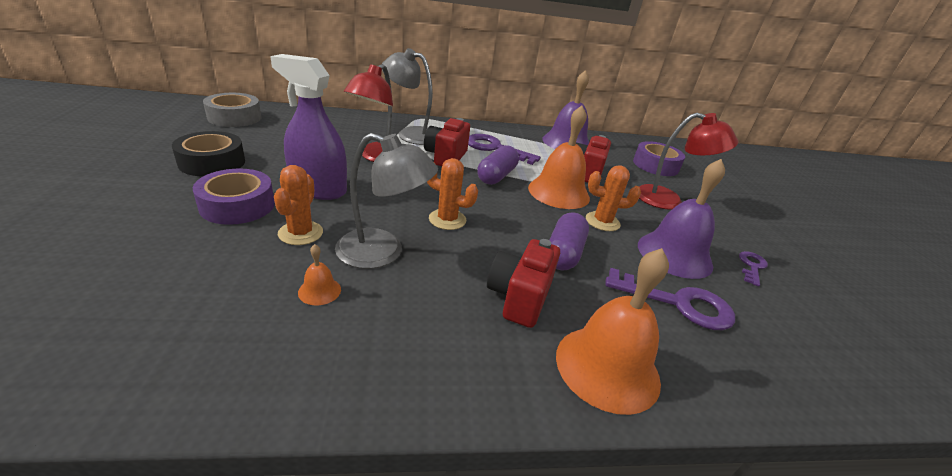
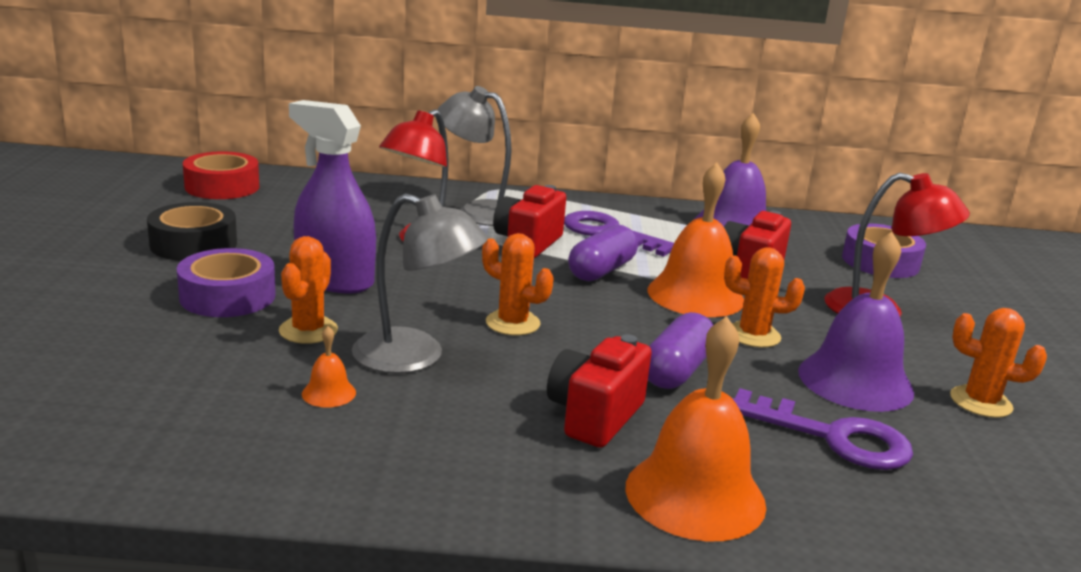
camera: 10 degrees right, 10 degrees down
grey tape [203,93,261,127] -> red tape [183,151,259,199]
purple key [739,251,768,287] -> orange cactus [950,308,1047,418]

